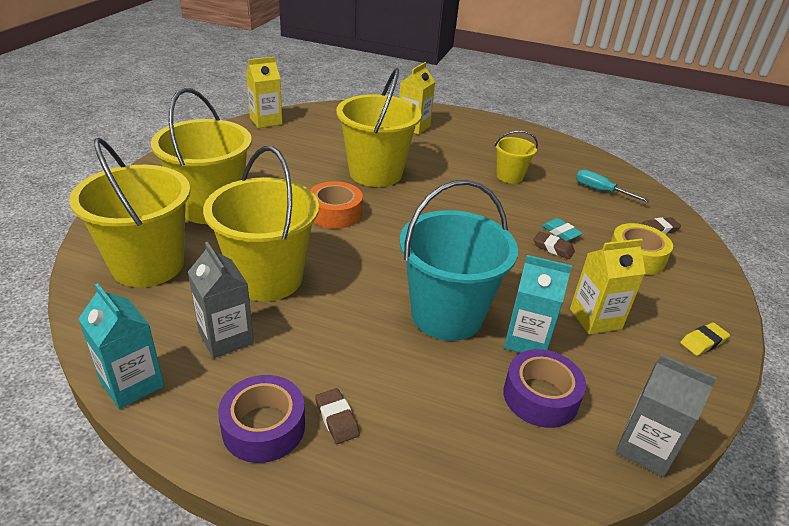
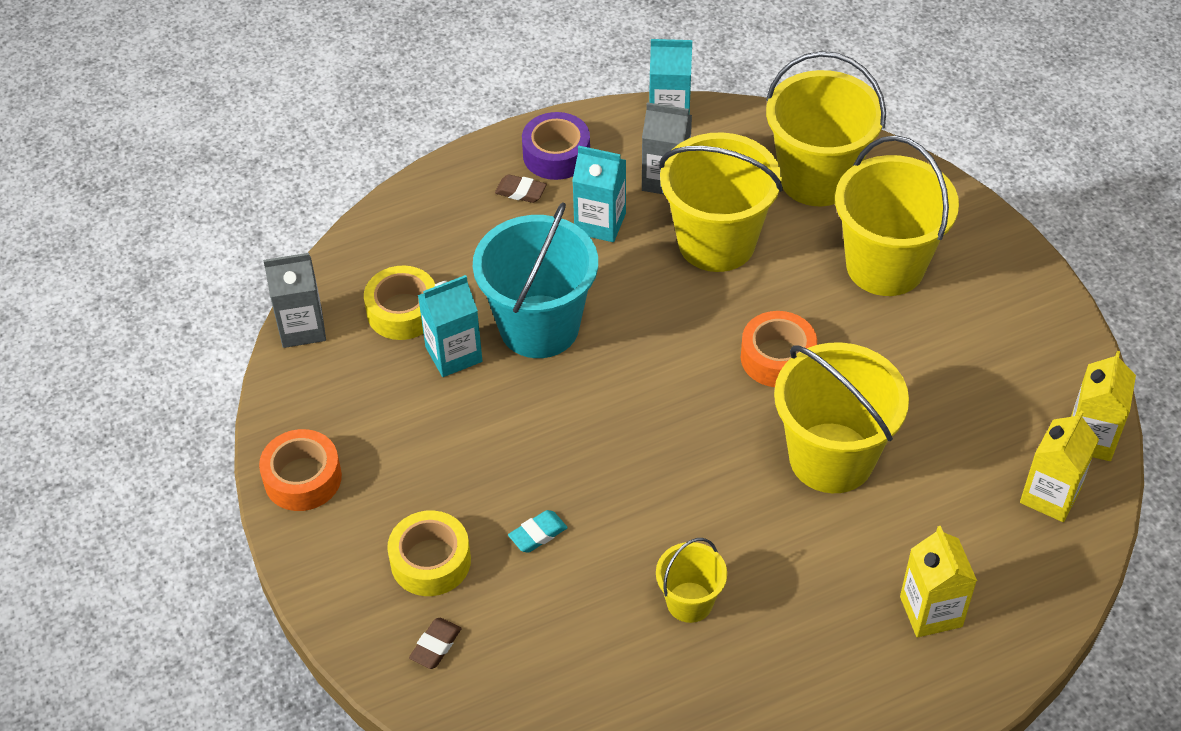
camera: 140 degrees right, 15 degrees up
purple tape [503,349,586,428] -> yellow tape [364,266,435,340]
brown eraser [533,232,575,259] -> none
turquoise eraser [542,218,583,241] -> turquoise eraser turned 45 degrees counterclockwise [508,510,568,553]
yellow carton [570,239,646,334] -> yellow carton moved to [1020,410,1099,522]
turquoise screwdriver [576,169,650,202] -> none
yellow eraser [680,322,730,356] -> orange tape [259,429,342,511]
none -> turquoise carton [572,146,626,242]

